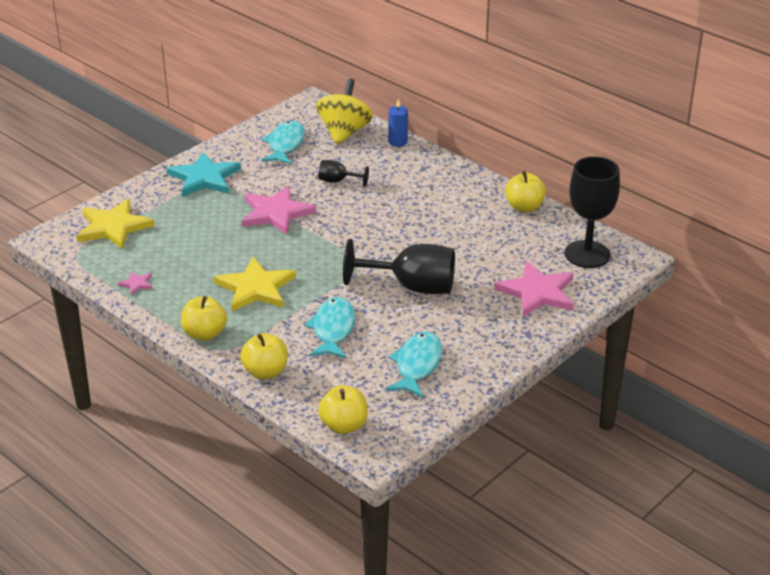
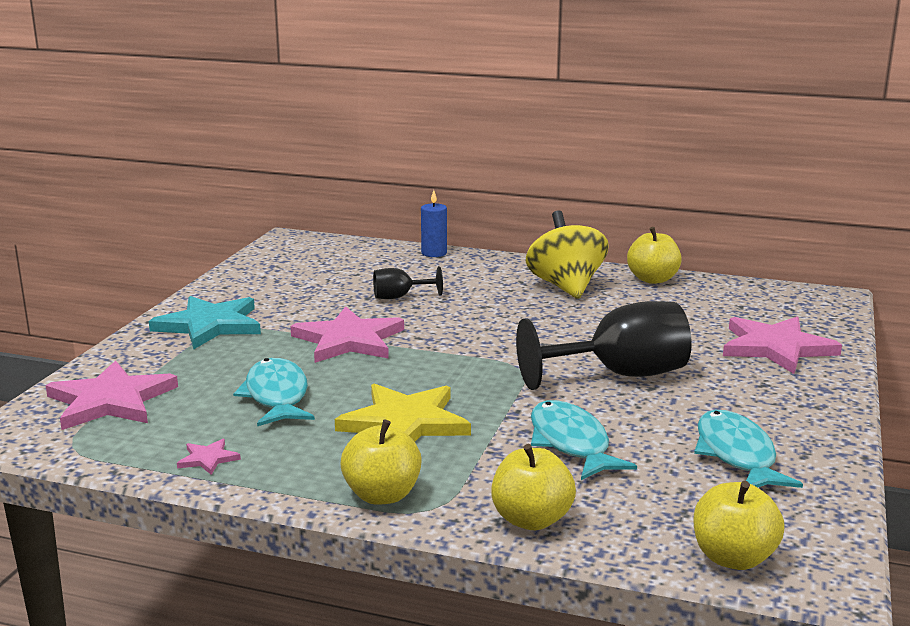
camera: 25 degrees left, 15 degrees down
yellow star [77,199,155,249] -> pink star [46,360,178,430]
turquoise fish [261,121,305,164] -> turquoise fish moved to [233,358,315,426]
yellow spinning top [316,79,373,145] -> yellow spinning top moved to [526,210,609,299]
black goblet [565,157,620,268] -> none

